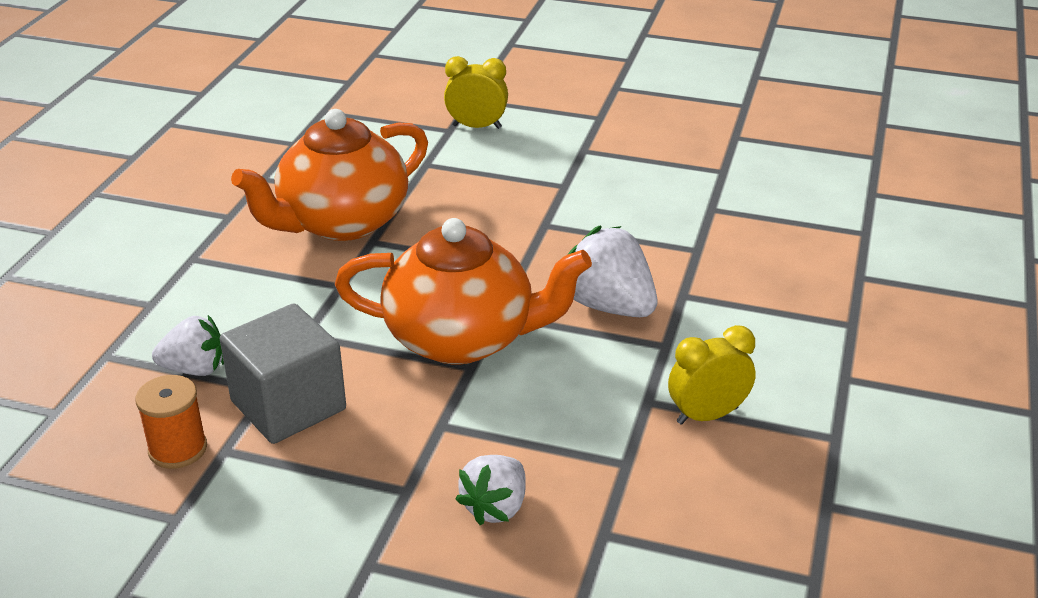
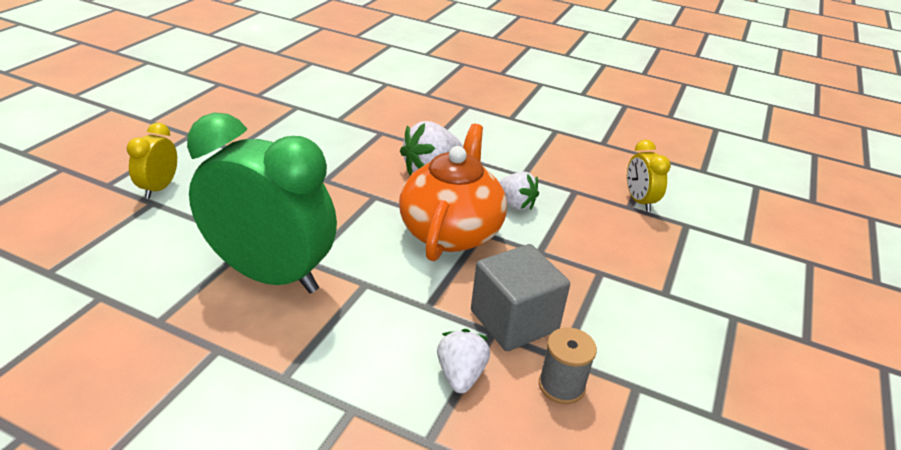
camera: 85 degrees left, 0 degrees up
orange spool [135,375,207,469] -> grey spool [539,327,597,404]
orange teapot [231,109,428,241] -> green clock [187,113,337,293]
white strawberry [455,455,526,525] -> white strawberry moved to [498,171,539,210]
yellow clock [668,325,756,425] -> yellow clock moved to [627,140,671,212]

